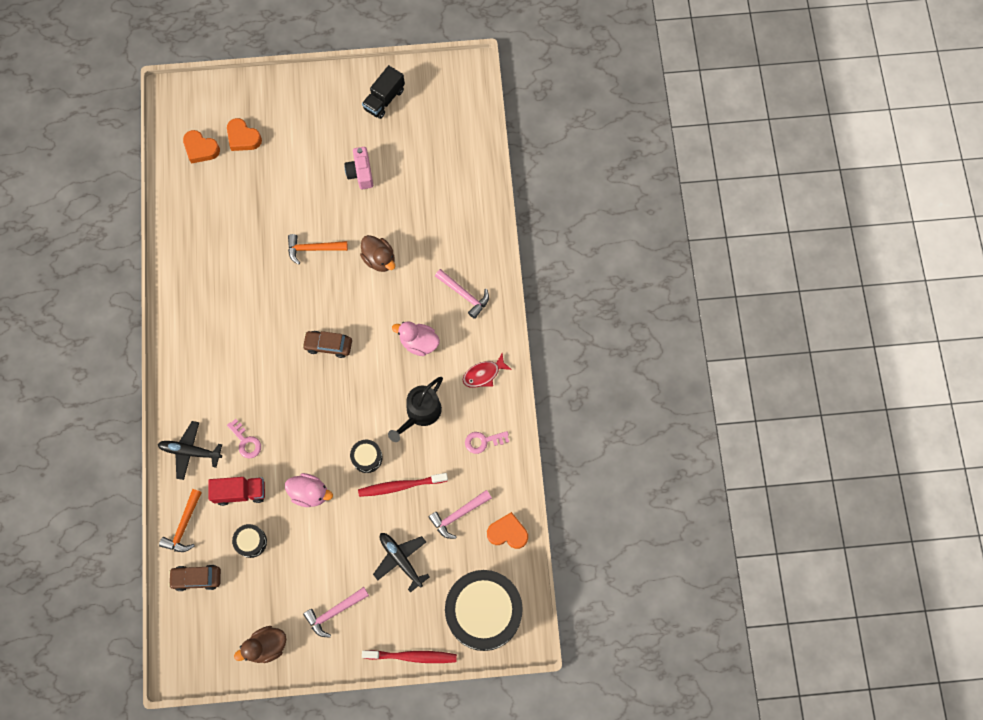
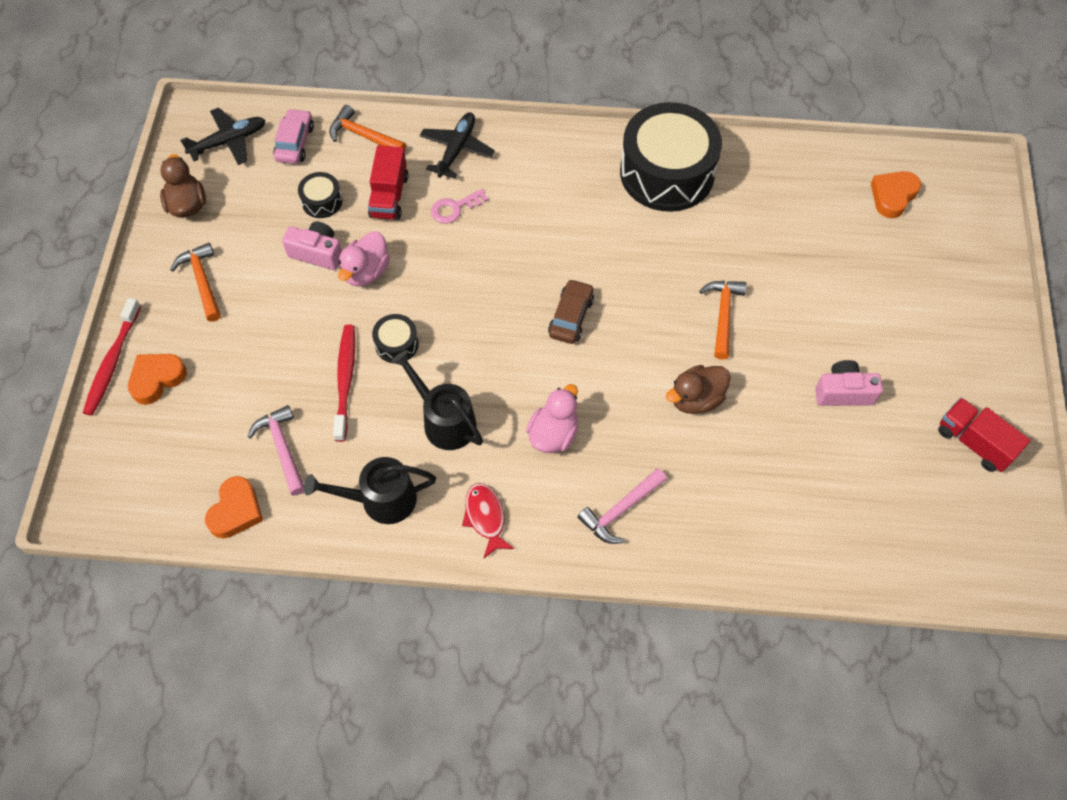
camera: 100 degrees right, 10 degrees down
brown car [168,565,221,591] -> pink car [273,108,314,164]
orange heart [227,118,262,151] -> orange heart moved to [128,354,187,405]
pink hammer [303,587,369,637] -> orange hammer [170,243,221,322]
black truck [362,65,405,119] -> red truck [938,398,1031,472]
black plane [373,533,430,592] -> black plane moved to [180,108,265,165]
black drum [445,570,523,651] -> black drum moved to [620,102,722,212]
pink key [465,431,509,454] -> black watering can [304,457,436,524]
none -> pink camera [282,221,342,270]

